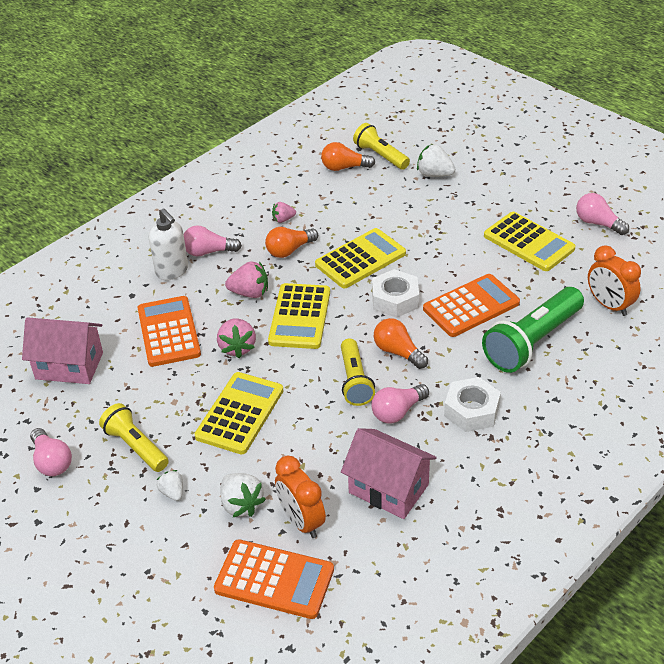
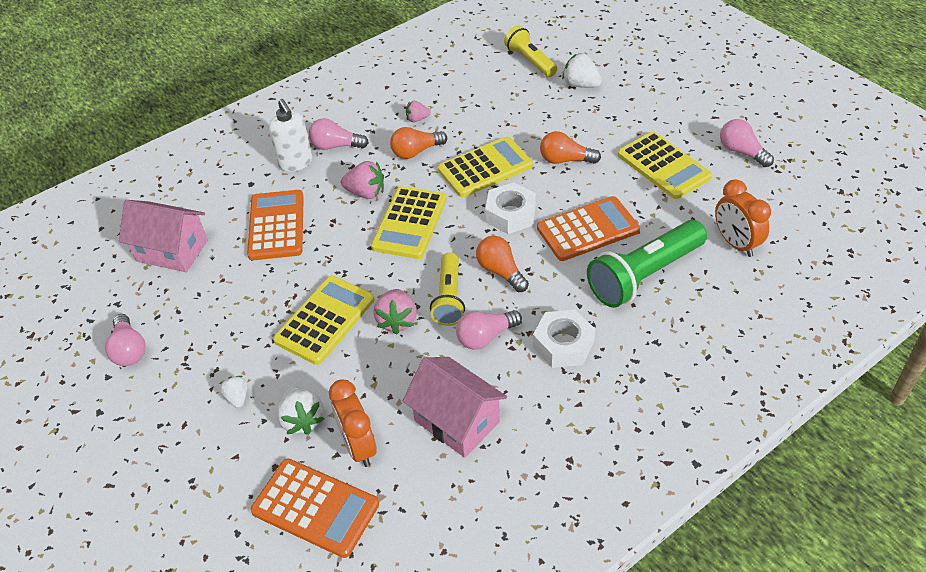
camera: 10 degrees right, 5 degrees up
yellow flashlight [99,403,169,472] -> none
pink strawberry [217,318,256,358] -> pink strawberry moved to [373,289,417,335]
orange light bulb [321,142,375,171] -> orange light bulb moved to [540,131,601,164]

